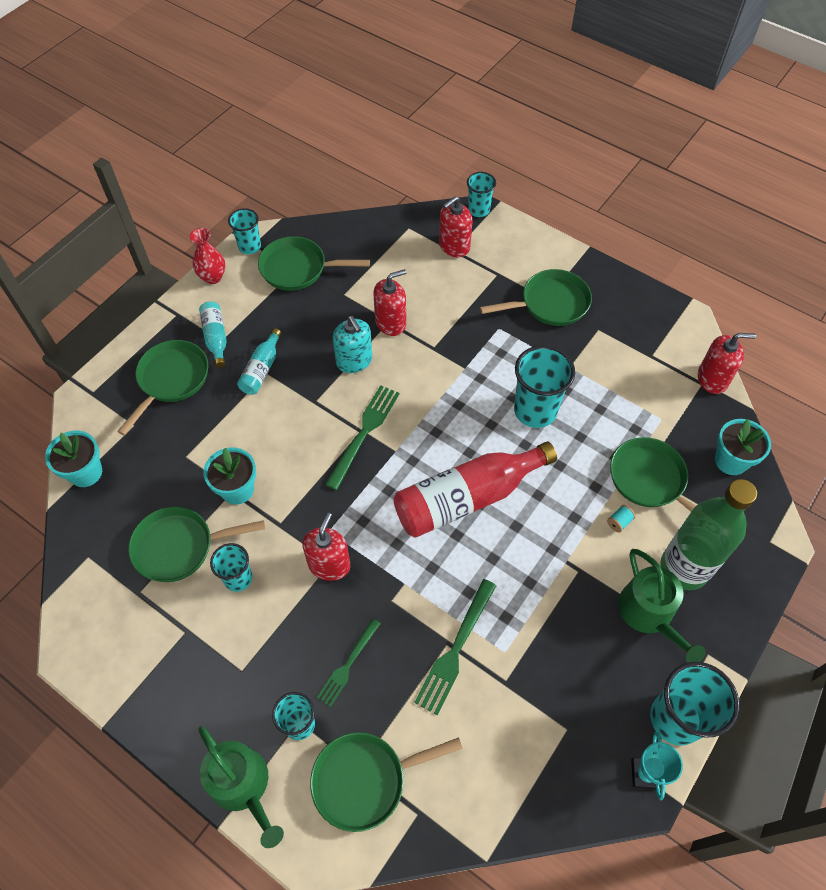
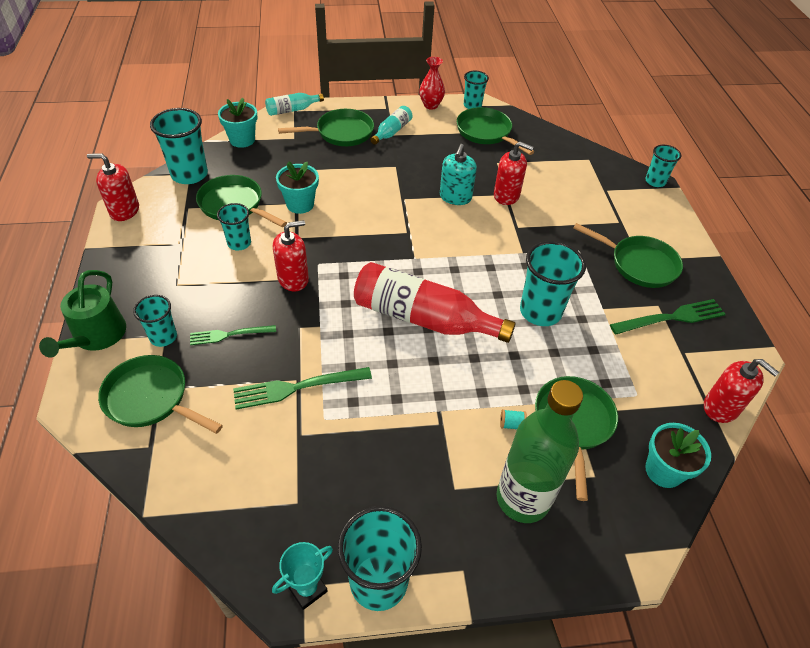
camera: 45 degrees right, 10 degrees down
turquoise bottle [237,328,281,395] -> turquoise bottle moved to [265,93,324,116]
green fork [325,385,400,490] -> green fork moved to [610,299,725,334]
red soap dispenser [439,196,473,257] -> red soap dispenser moved to [87,153,139,221]
green watering can [618,549,706,662] -> none
none -> turquoise cup [150,108,208,184]

